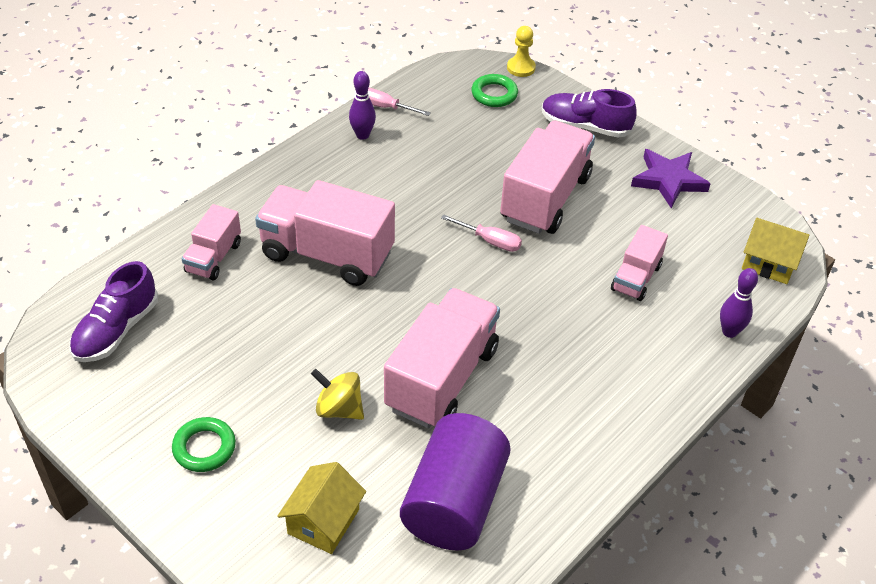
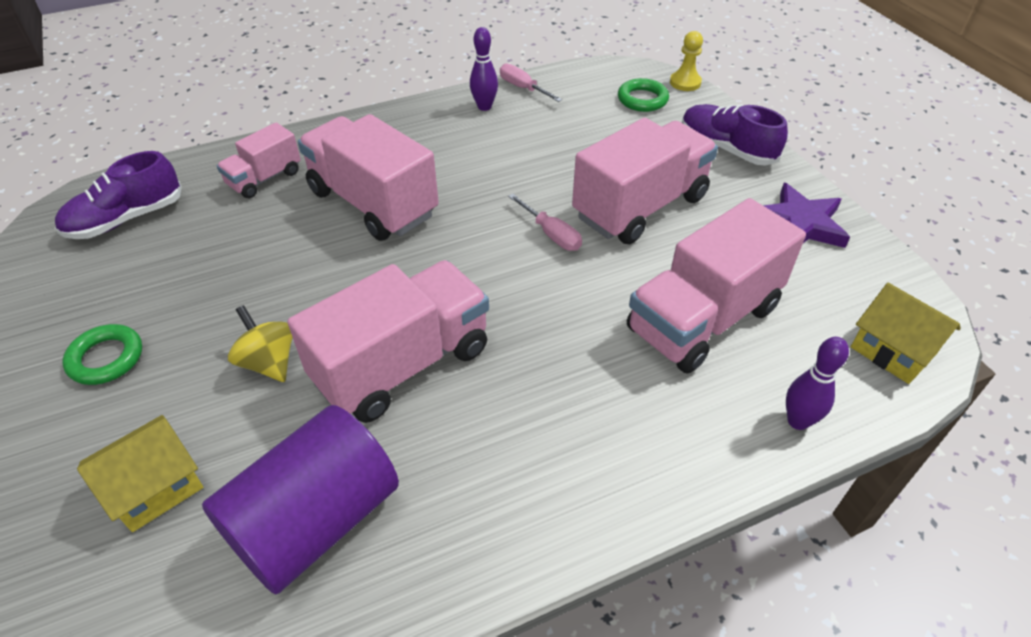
camera: 25 degrees right, 0 degrees up
pink truck [611,225,668,301] -> pink truck [627,198,806,373], size x1.85

